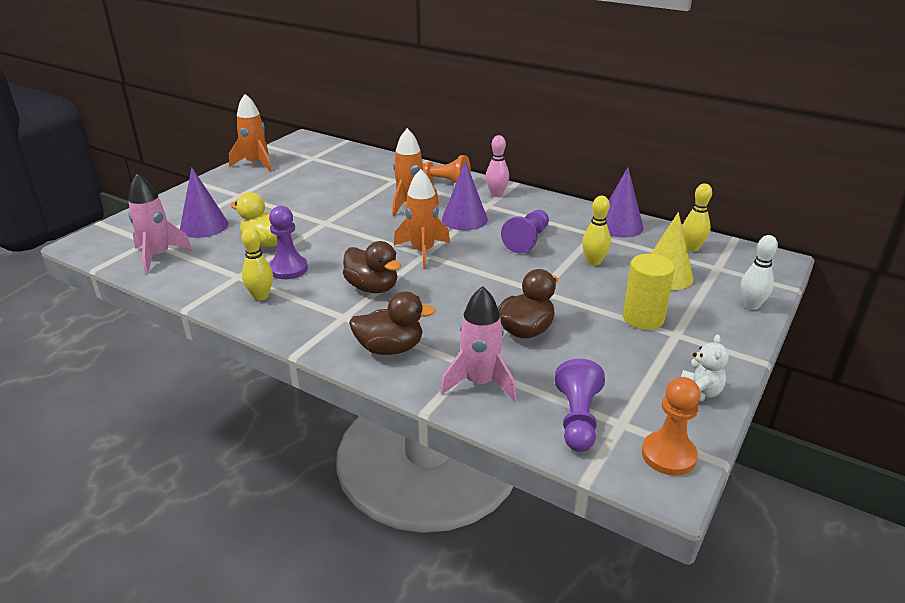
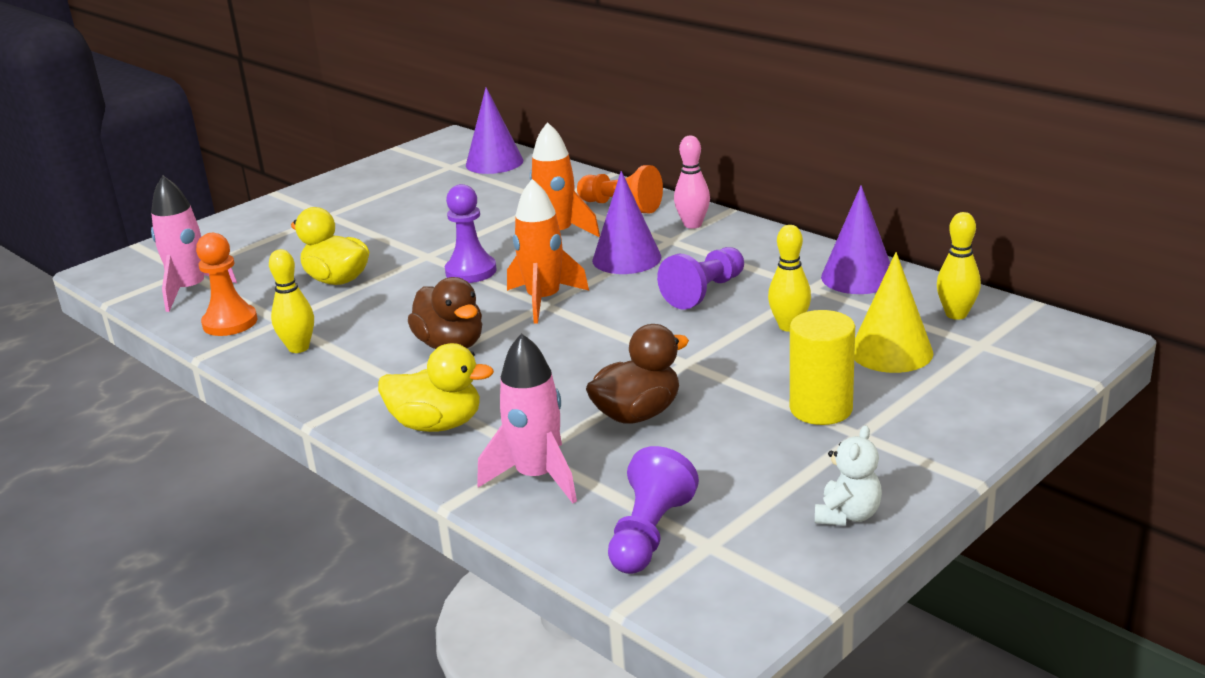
camera: 15 degrees right, 5 degrees down
purple cone [180,167,228,238] -> purple cone moved to [466,88,523,174]
orange rocket [229,94,272,172] -> none
purple pawn [269,206,308,279] -> purple pawn moved to [445,184,497,283]
brown duck [349,291,436,355] -> yellow duck [378,343,494,432]
orange pawn [642,377,701,476] -> orange pawn moved to [196,233,257,336]
white bowling pin [740,235,778,310] -> none

